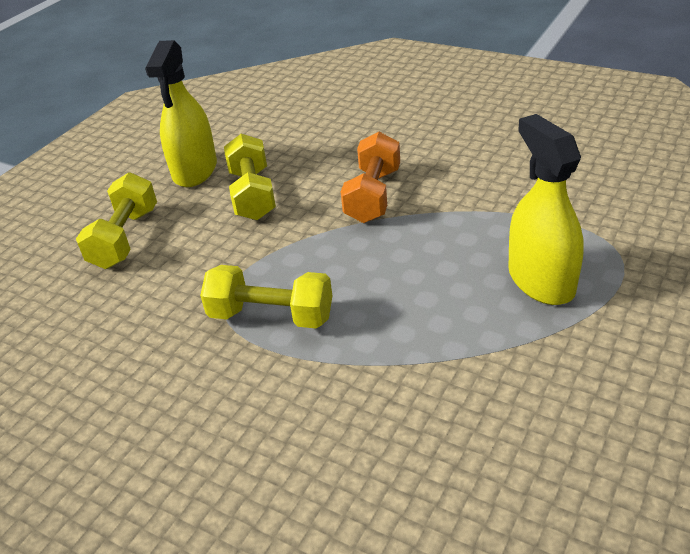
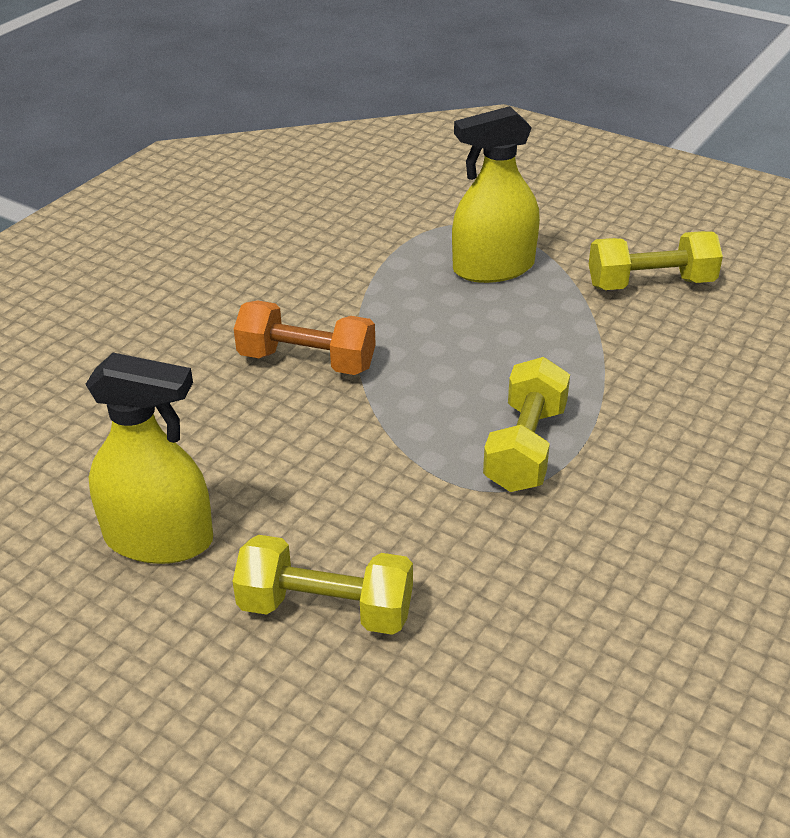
camera: 90 degrees left, 0 degrees up
yellow dumbbell [224,134,276,220] -> yellow dumbbell moved to [589,231,723,290]

